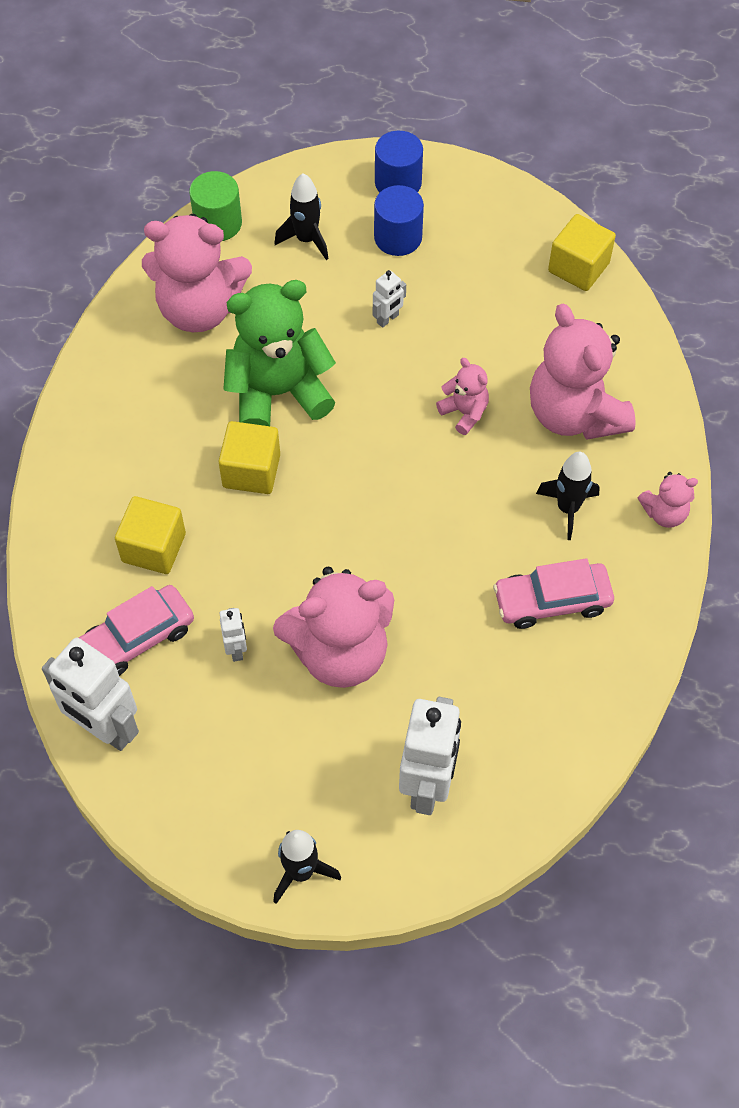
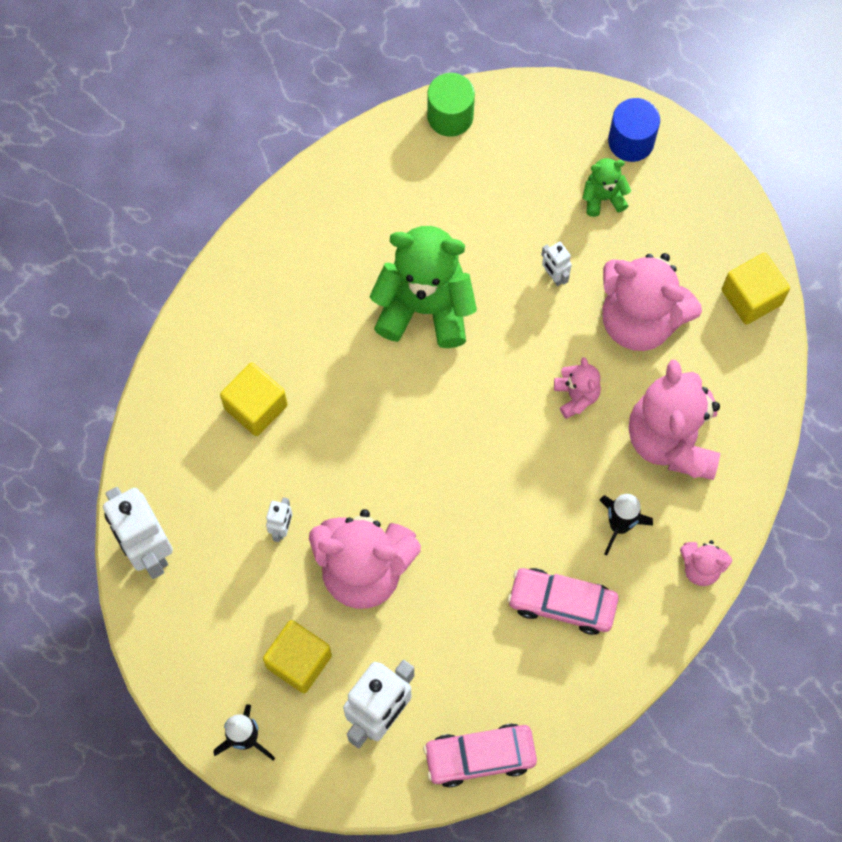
camera: 25 degrees right, 10 degrees up
pink car [79,585,194,676] -> pink car moved to [423,723,537,787]
pink teddy bear [142,214,252,332] -> pink teddy bear moved to [602,253,702,351]
yellow cube [219,421,280,494] -> yellow cube moved to [263,620,332,693]
black rocket [274,173,329,260] -> none
white robot [373,270,406,328] -> white robot turned 75 degrees clockwise [541,242,572,286]
blue cylinder [374,185,424,256] -> green teddy bear [583,158,631,217]

